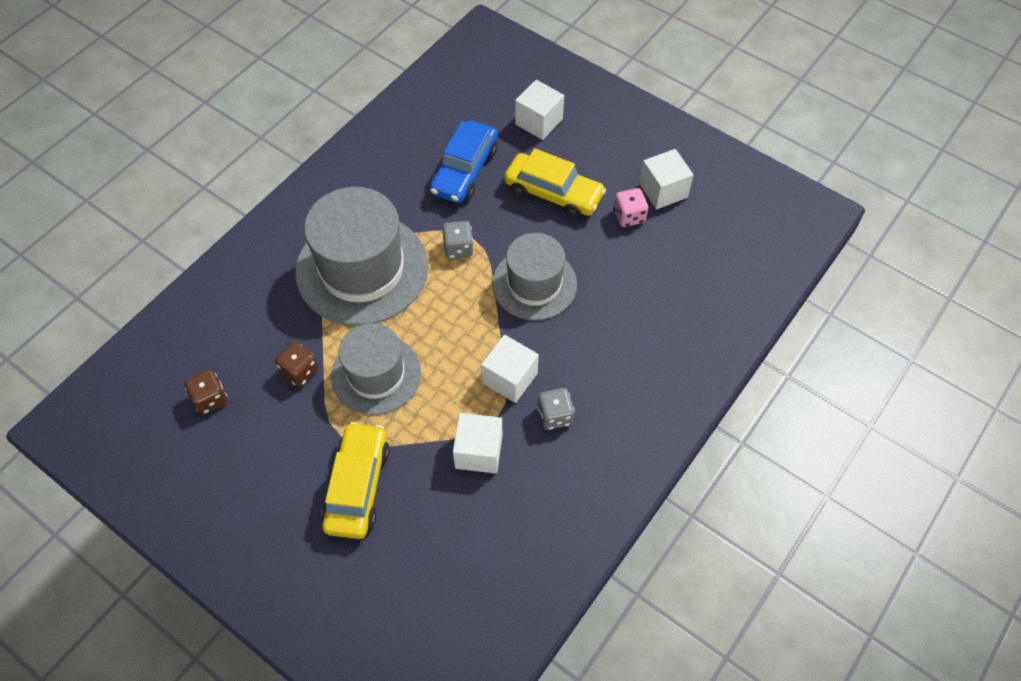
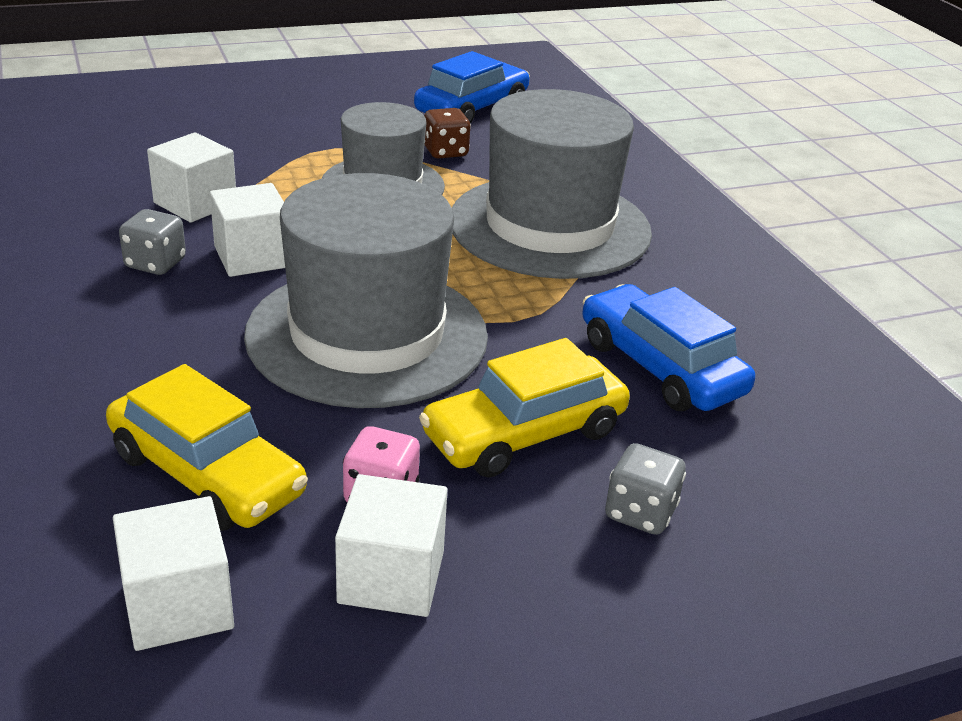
camera: 120 degrees right, 25 degrees down
brown dice [184,369,228,414] -> blue car [414,51,530,123]
yellow car [322,422,390,539] -> yellow car moved to [106,364,308,531]
grey dice [442,221,474,259] -> grey dice moved to [605,443,686,535]
grey hat [492,233,577,320] -> grey hat [244,173,488,408], size x1.57
white cube [515,80,564,140] -> white cube moved to [113,496,234,651]

